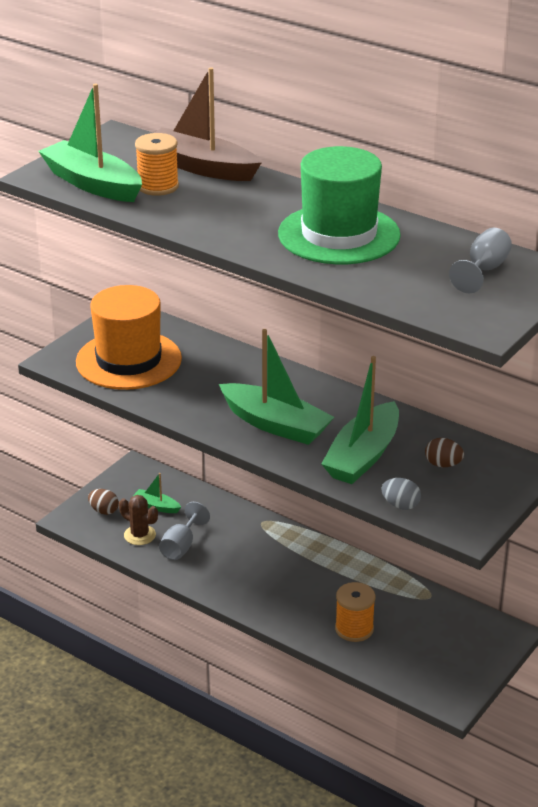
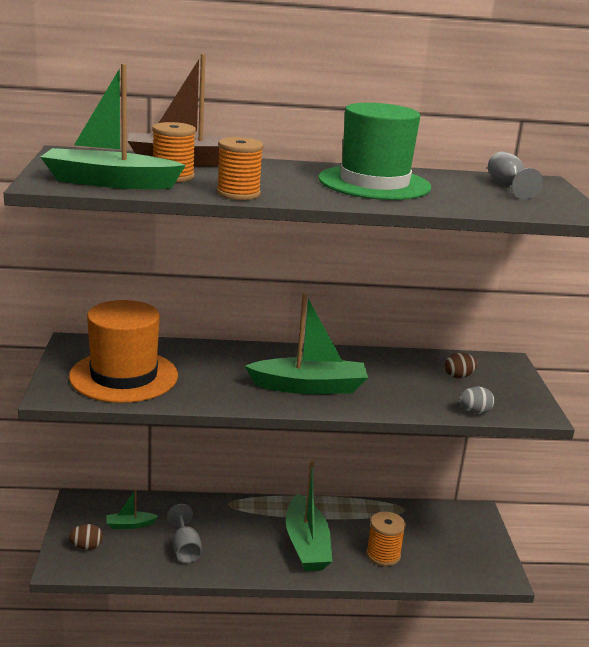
camera: 40 degrees left, 10 degrees down
brown cactus [119,495,158,545] -> none
green boat [321,356,399,484] -> green boat moved to [286,461,332,571]
none -> orange spool [216,137,264,200]

